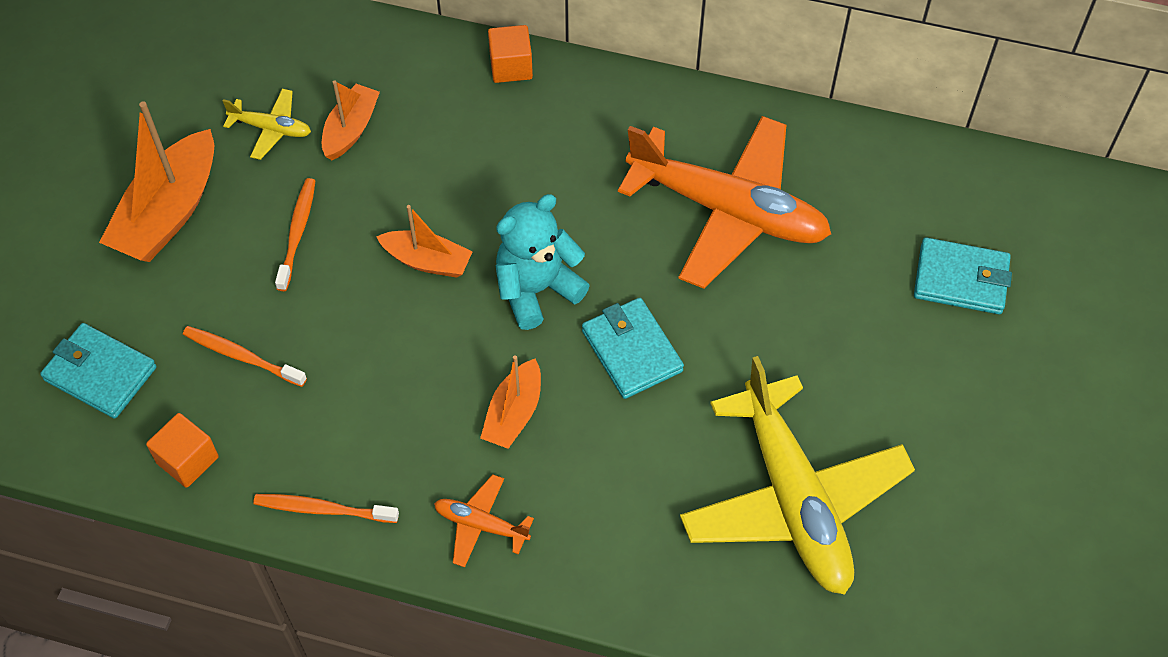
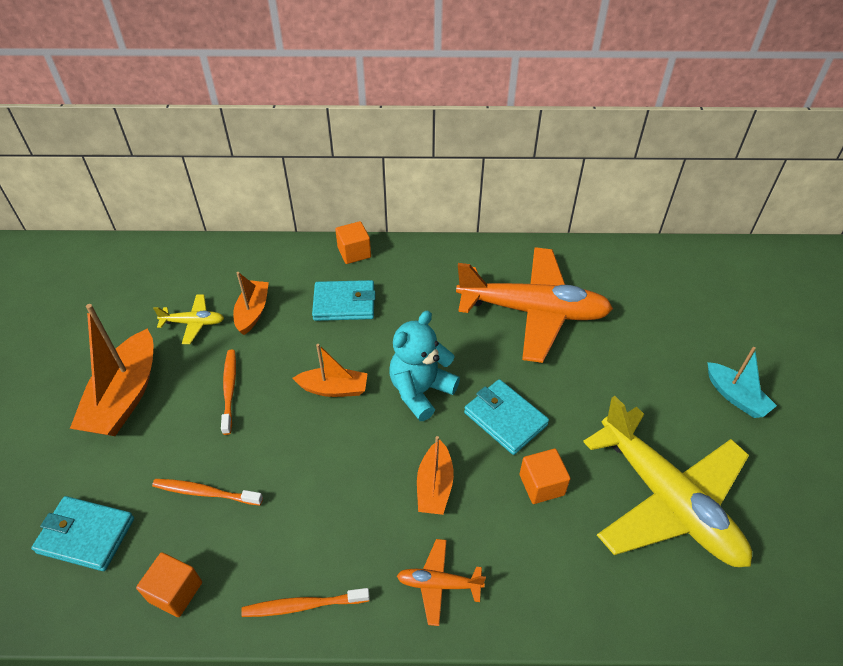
camera: 15 degrees left, 10 degrees down
turquoise wallet [914,237,1012,314] -> turquoise wallet moved to [312,280,375,321]
none -> orange cube [520,449,570,504]
none -> turquoise boat [707,347,777,418]

